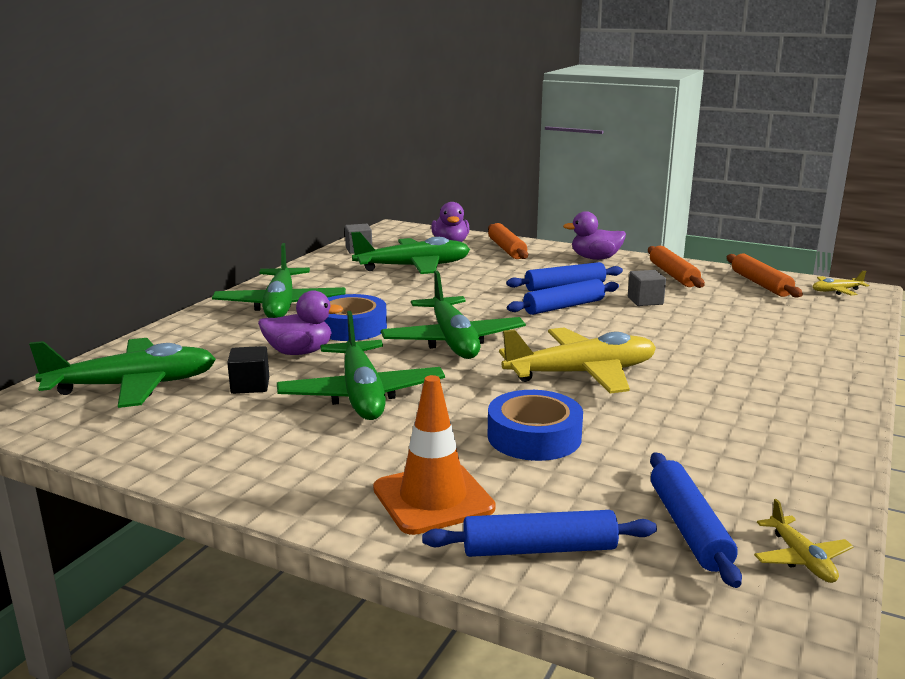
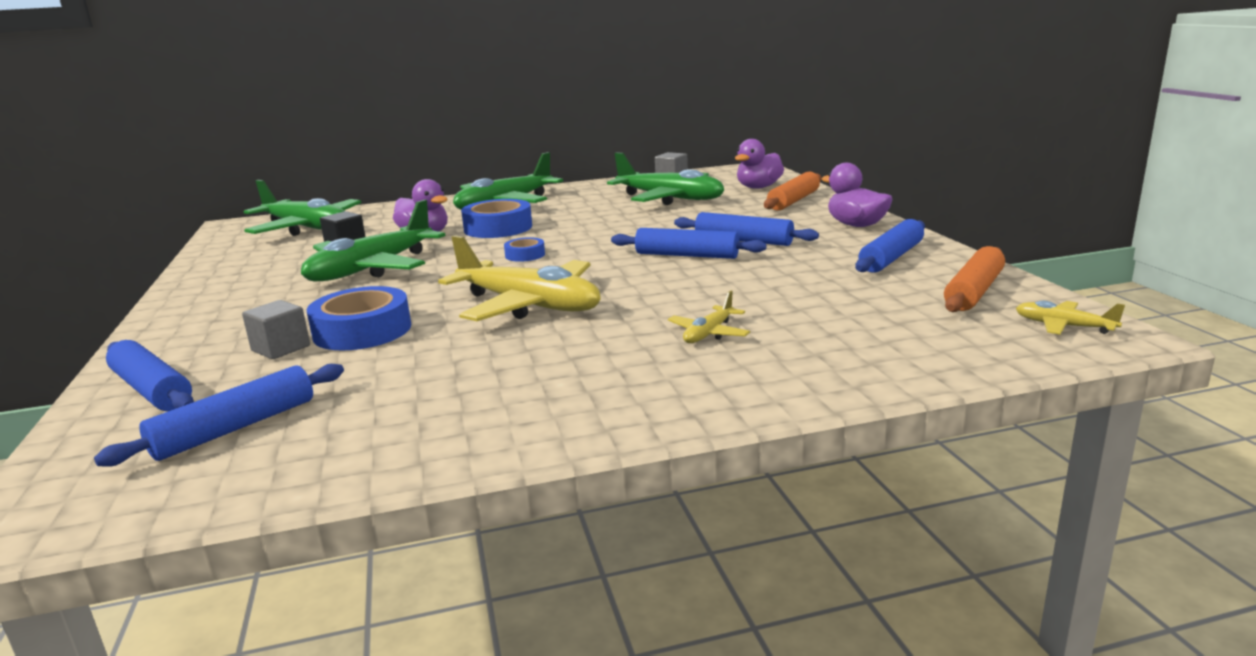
camera: 50 degrees right, 0 degrees up
orange traffic cone [373,375,496,535] -> none
green plane [381,270,526,359] -> blue tape [504,237,545,262]
grey cube [628,270,666,306] -> grey cube moved to [242,300,310,359]
orange rolling pin [648,246,705,288] -> blue rolling pin [855,219,925,273]
yellow plane [754,499,854,583] -> yellow plane moved to [668,290,750,343]

